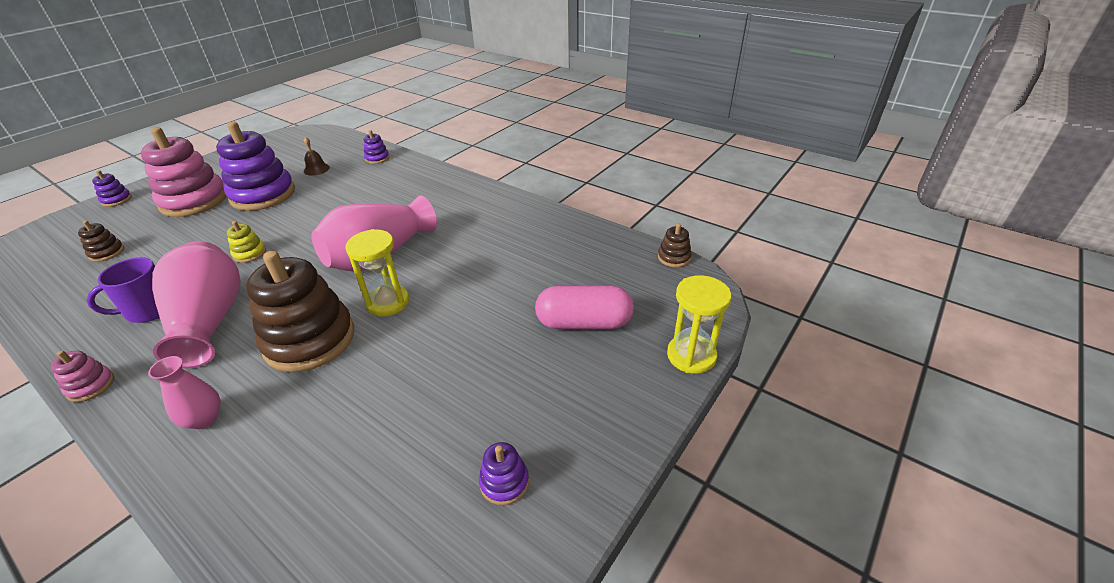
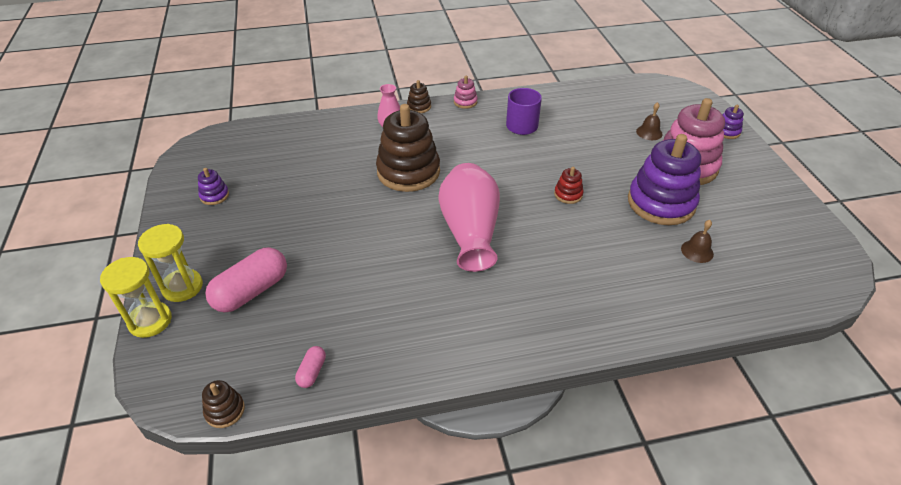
camera: 130 degrees right, 5 degrees up
brown stacking toy [78,221,124,262] -> brown stacking toy moved to [407,80,431,113]
pink vase [152,241,241,368] -> none
yellow stacking toy [227,221,266,263] -> none
yellow hourglass [345,229,409,316] -> yellow hourglass moved to [138,224,203,302]
purple stacking toy [364,130,390,164] -> none
none -> pink capsule [295,346,326,388]
none -> red stacking toy [554,167,583,204]
none -> brown bell [636,102,663,140]

